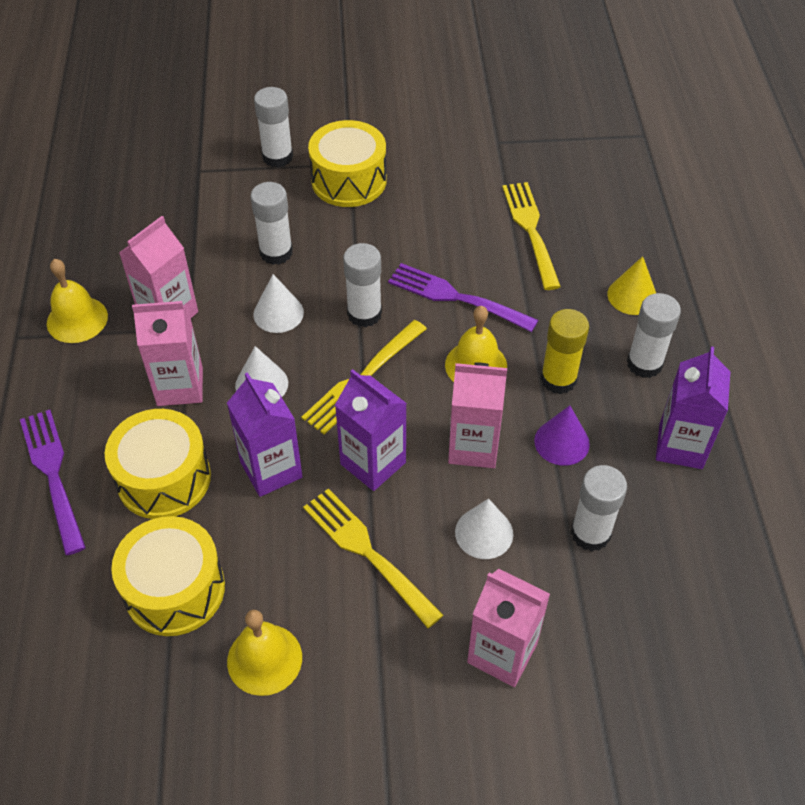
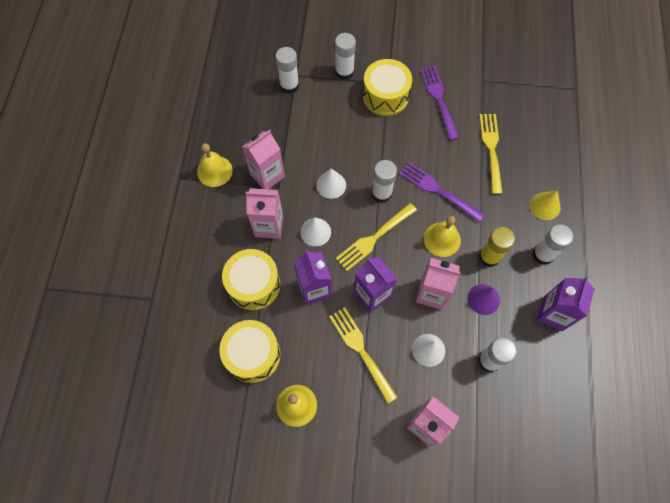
camera: 10 degrees right, 15 degrees up
purple fork [20,410,86,555] -> purple fork moved to [420,66,459,140]
white glue stick [250,182,293,265] -> white glue stick moved to [276,47,299,94]

